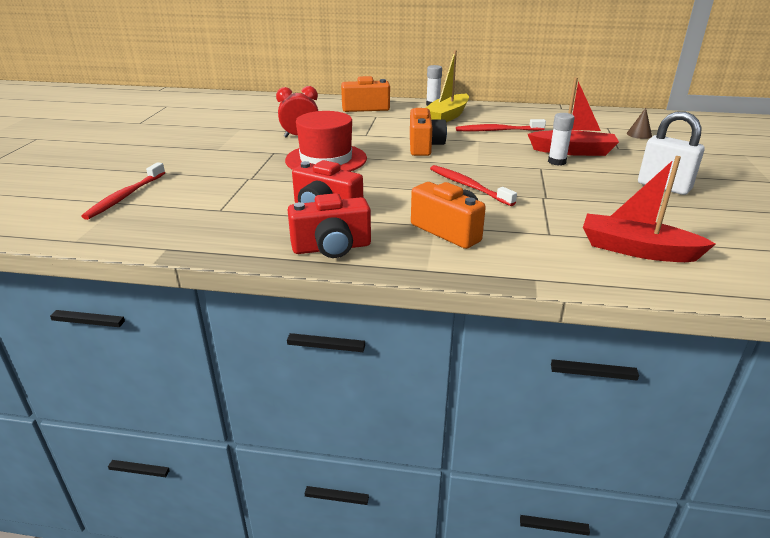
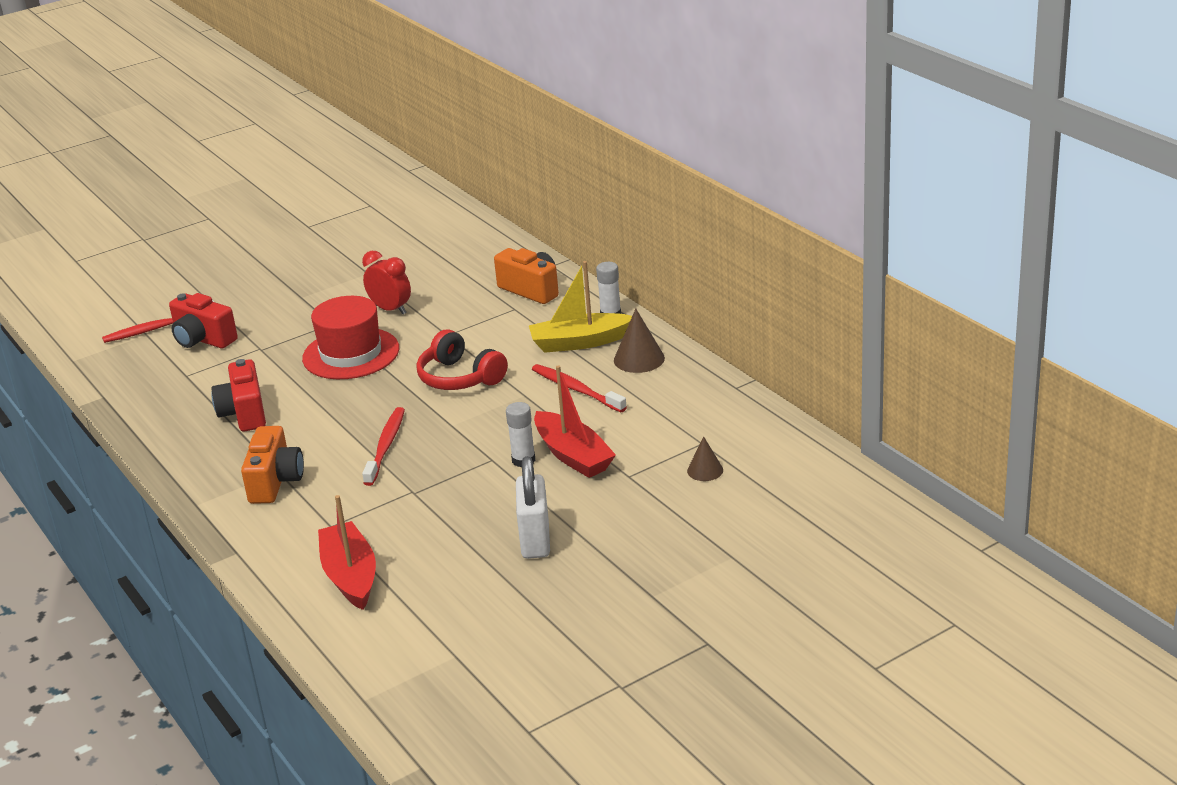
camera: 50 degrees right, 0 degrees up
red camera [288,193,371,258] -> red camera moved to [169,293,238,348]
orange camera [410,108,447,156] -> red headphones [417,329,508,390]
none -> brown cone [614,309,665,373]

